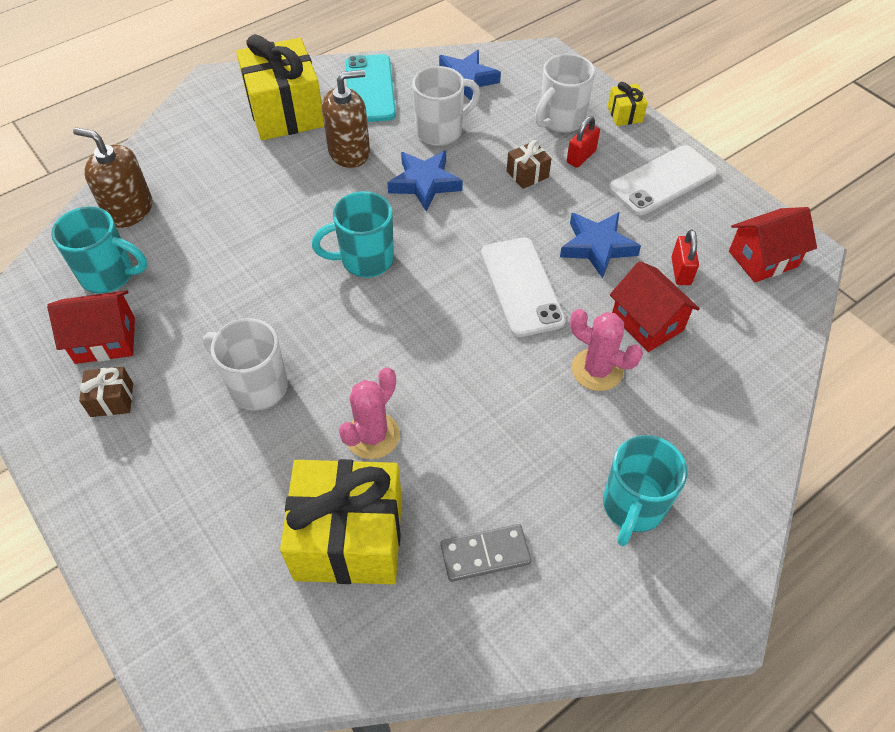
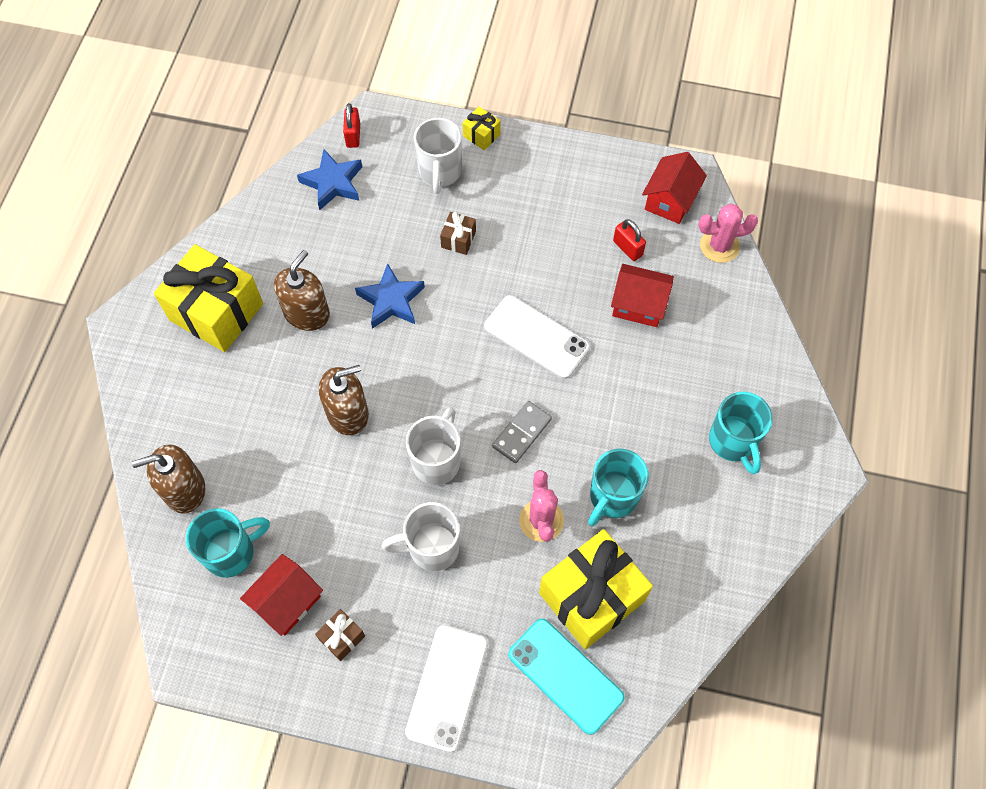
camera: 40 degrees left, 10 degrees up
turquoise mug [312,191,394,278] -> turquoise mug moved to [588,449,649,526]
turquoise phone [345,54,396,122] -> turquoise phone moved to [508,619,625,735]
white mug [412,66,480,146] -> white mug moved to [406,407,460,485]
grey domino [441,524,531,582] -> grey domino moved to [492,401,552,463]
blue star [560,212,641,278] -> none
red padlock [567,116,600,168] -> red padlock moved to [343,103,360,148]
pink cactus [570,309,643,391] -> pink cactus moved to [699,204,758,263]
white phone [609,145,717,216] -> white phone moved to [405,625,488,752]
none -> brown soap dispenser [319,365,369,435]

